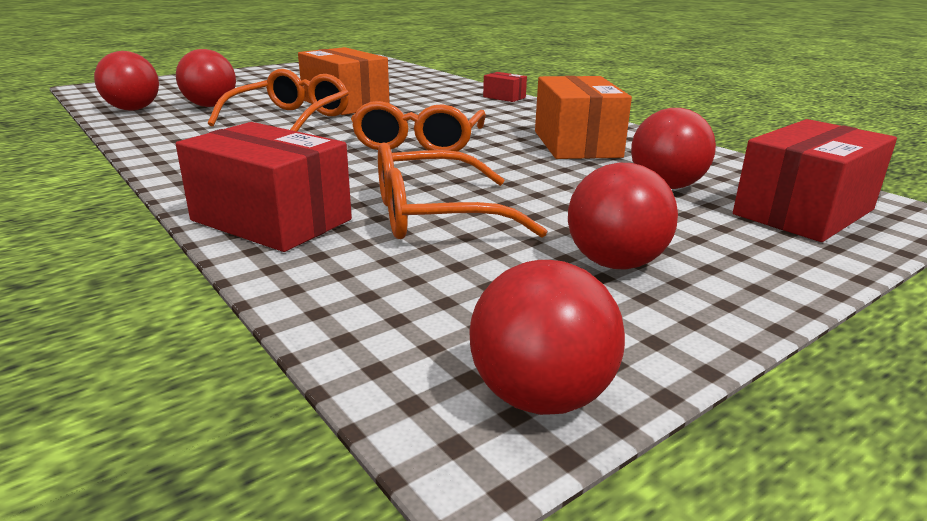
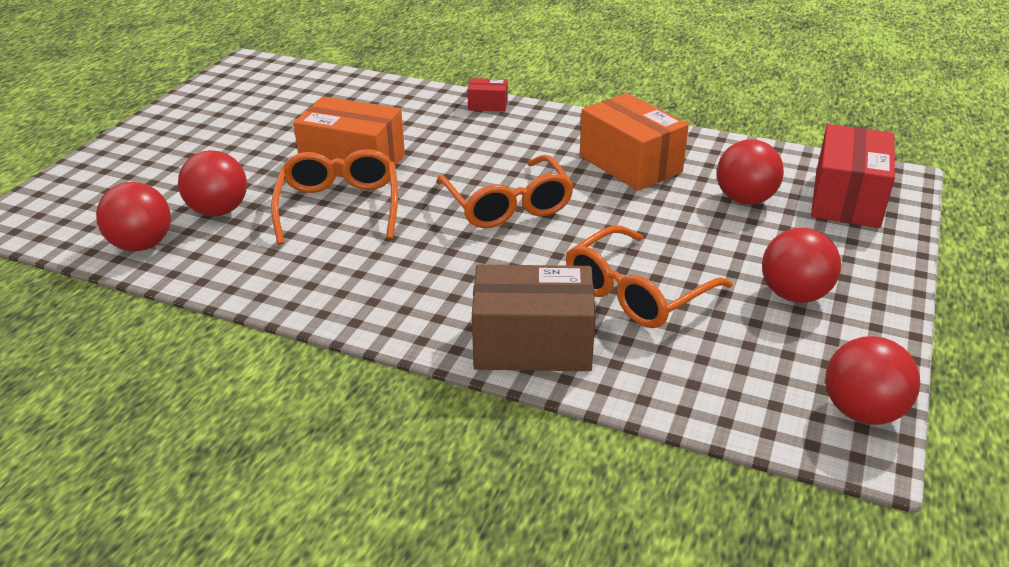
camera: 30 degrees left, 10 degrees up
red box [176,122,352,252] -> brown box [472,264,596,371]

